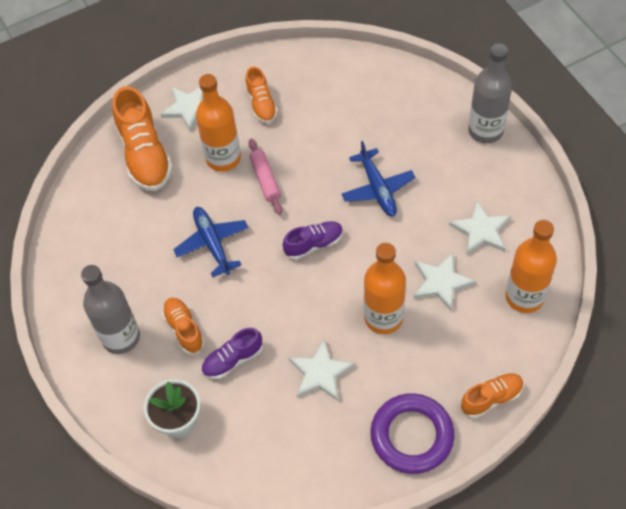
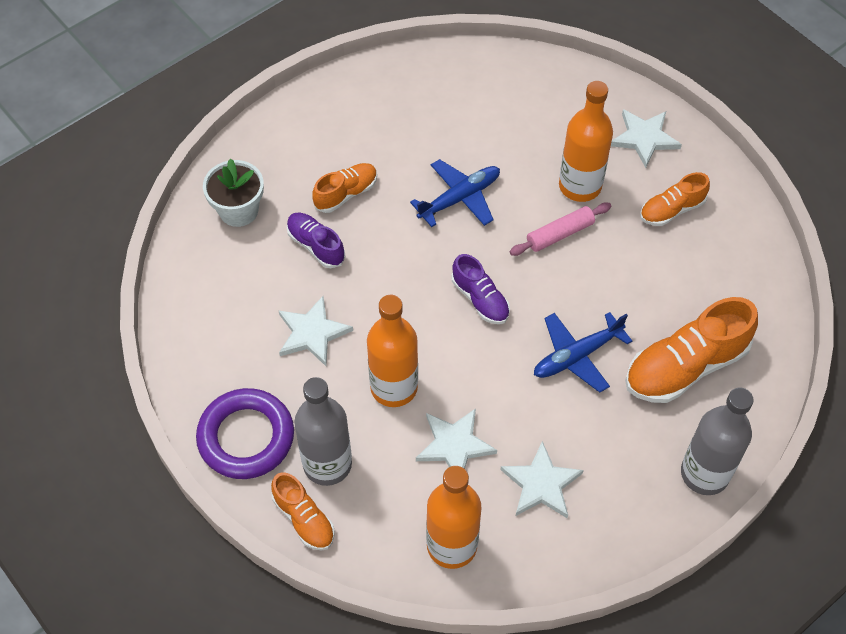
camera: 75 degrees right, 0 degrees up
grey bottle [81,265,140,354] -> grey bottle moved to [294,377,352,486]
orange shoe [112,86,173,191] -> orange shoe moved to [625,297,758,403]

